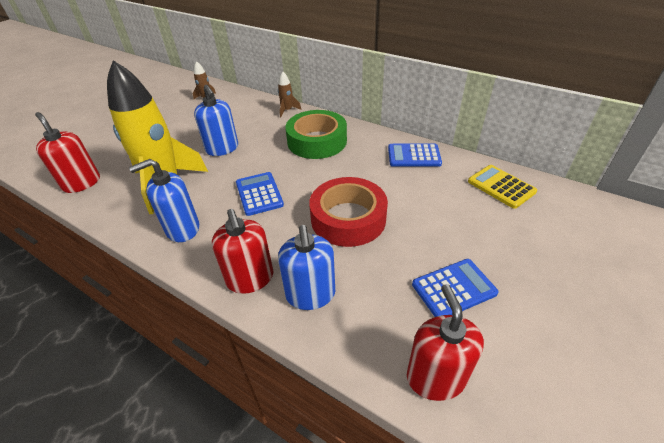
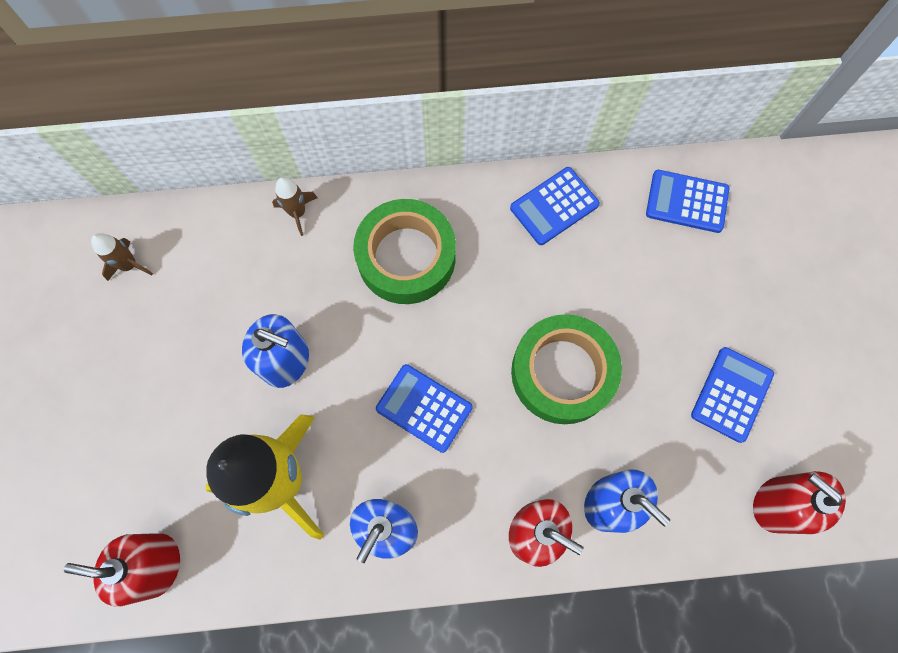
camera: 40 degrees left, 30 degrees up
red tape [309,177,388,247] -> green tape [511,314,622,424]
yellow calculator [468,165,537,209] -> blue calculator [646,170,730,233]

